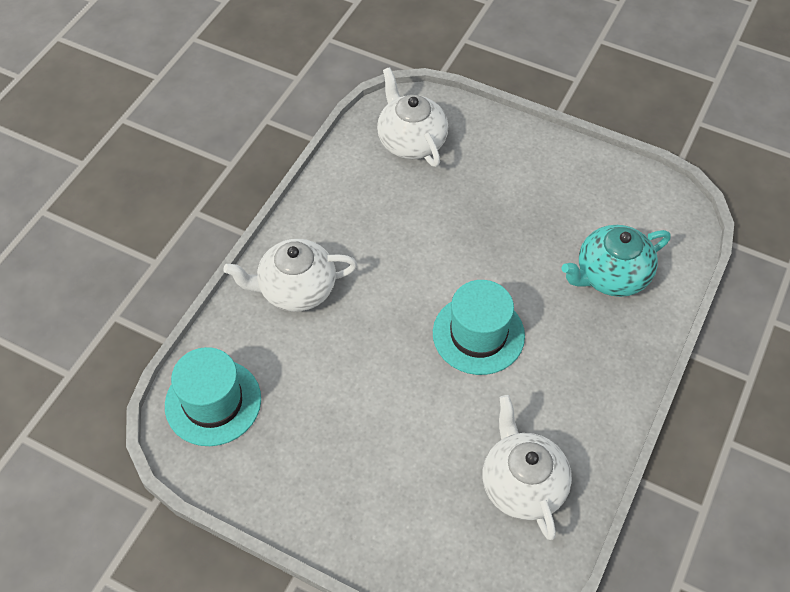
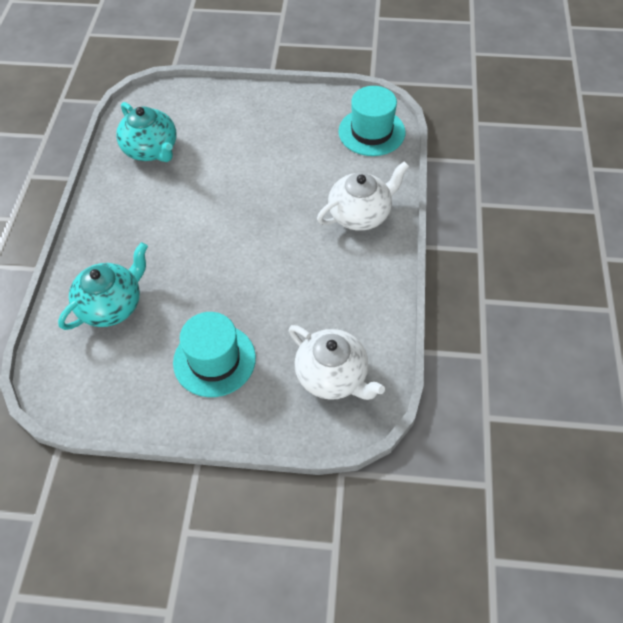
camera: 160 degrees right, 0 degrees up
turquoise hat [433,280,525,375] -> turquoise hat moved to [173,312,256,397]
white teapot [483,395,572,540] -> turquoise teapot [116,102,176,162]

